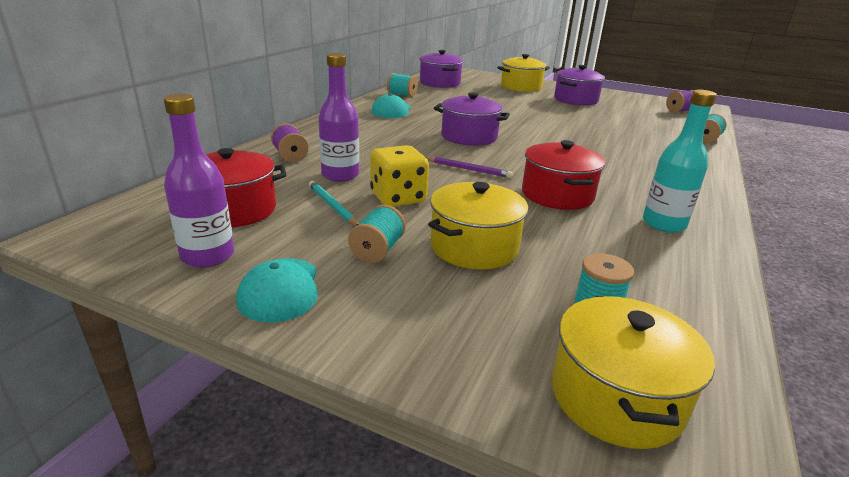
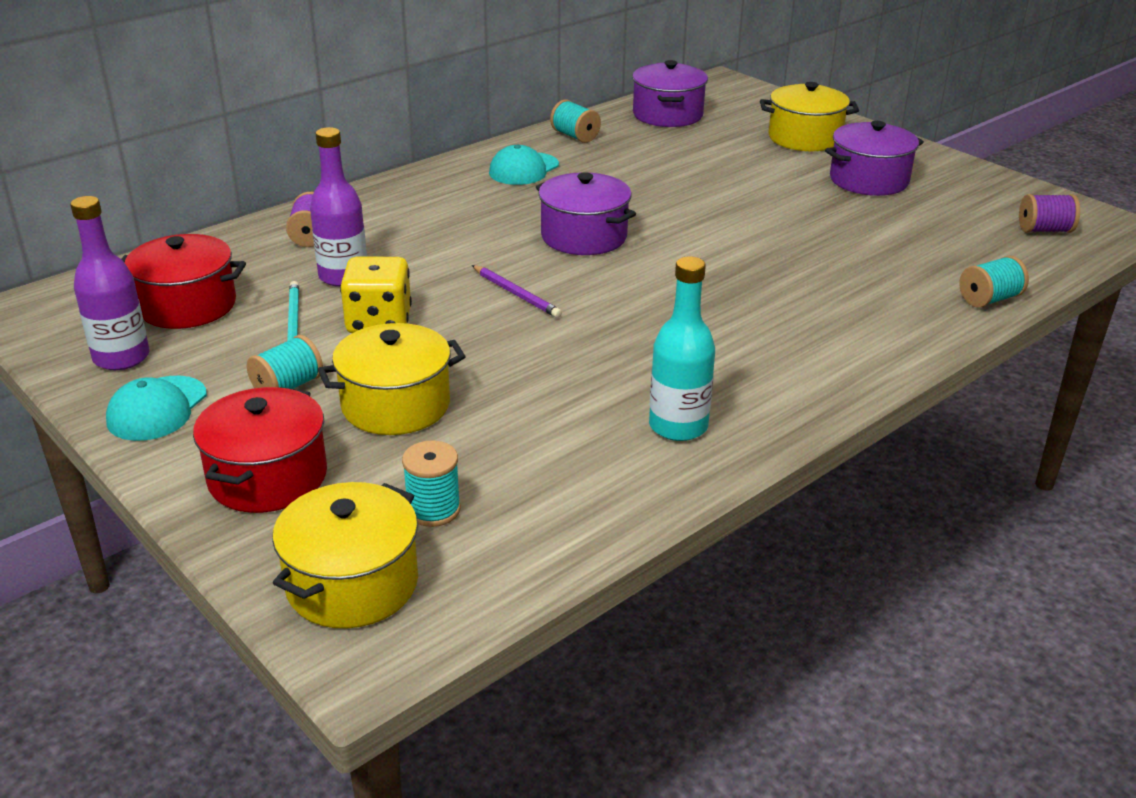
camera: 25 degrees right, 5 degrees up
red pot [522,140,605,210] -> red pot moved to [193,387,327,513]

